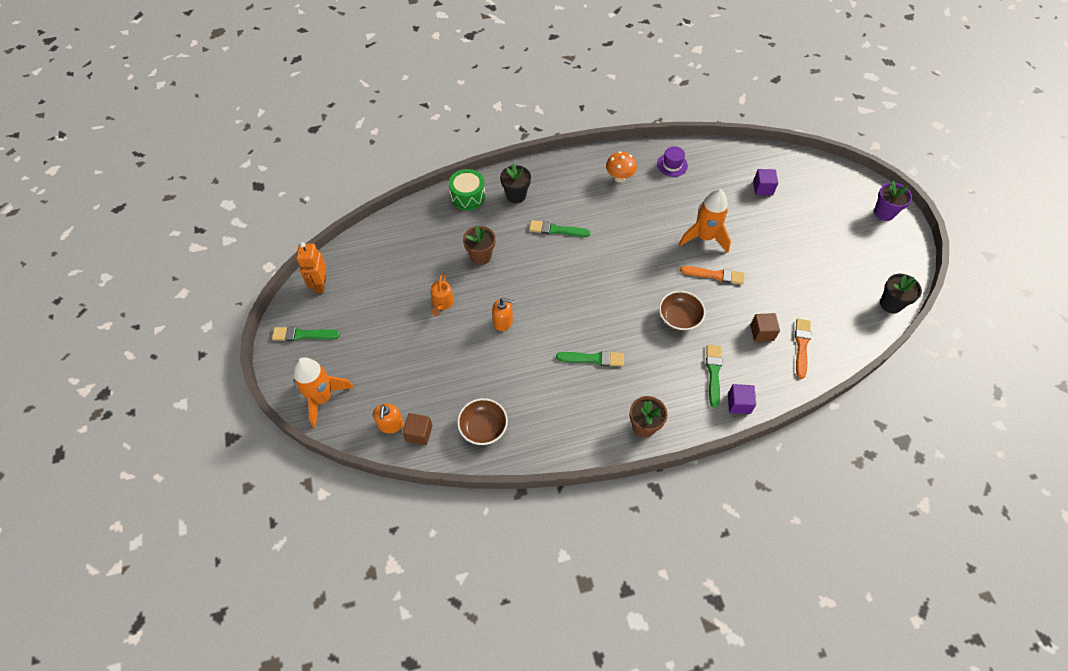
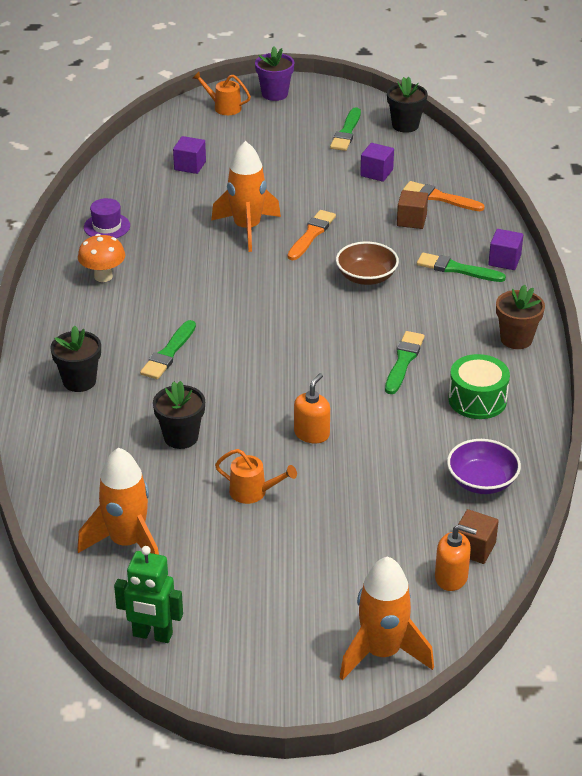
camera: 75 degrees left, 20 degrees down
green brush [272,327,340,341] -> green brush moved to [330,107,361,151]
orange robot [296,242,326,294] -> green robot [114,546,183,643]
green drum [449,169,486,210] -> green drum moved to [448,354,510,419]
brown bowl [457,398,508,445] -> purple bowl [447,439,521,494]
brown flower pot [463,226,496,265] -> black flower pot [153,381,205,449]
none -> orange rocket [77,448,159,555]
none -> orange watering can [192,72,251,115]
none -> purple cube [360,143,394,182]

